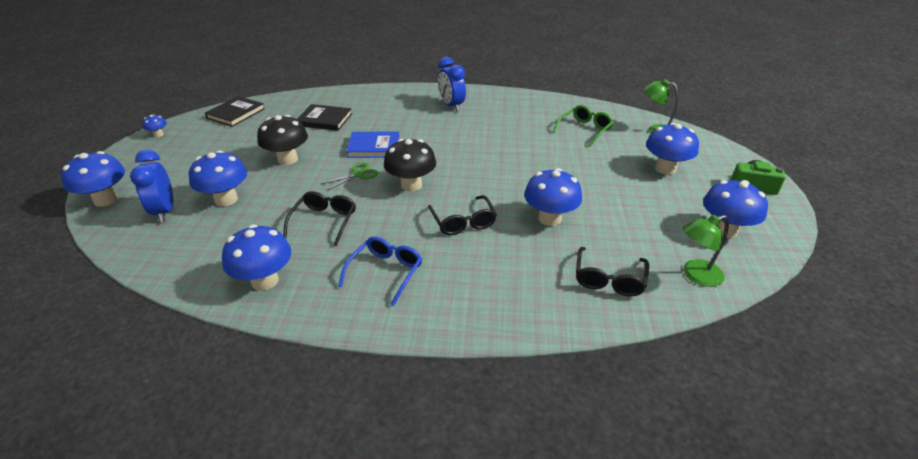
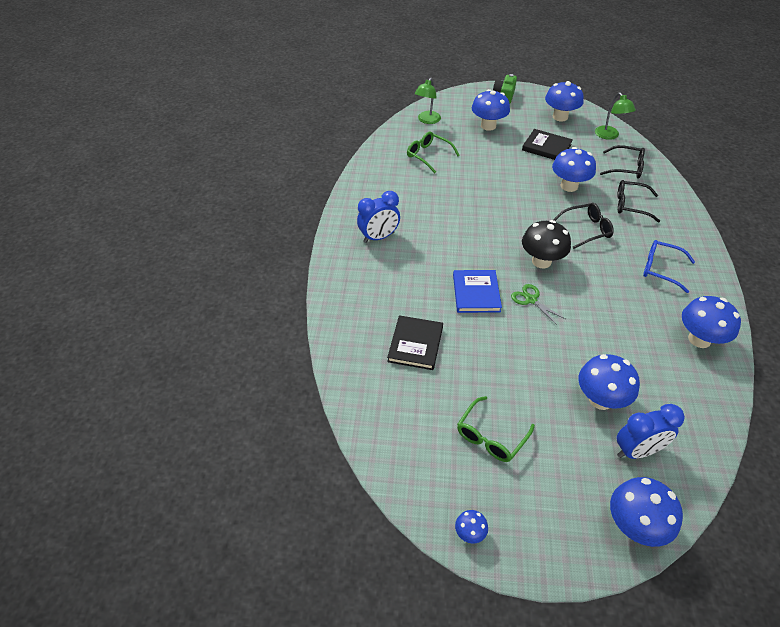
camera: 90 degrees left, 10 degrees up
black book [205,96,265,127] -> black book moved to [522,129,573,160]
black mushroom [257,115,308,165] -> none
black glasses [283,191,356,246] -> black glasses moved to [617,180,660,222]
none -> green glasses [457,396,535,462]

